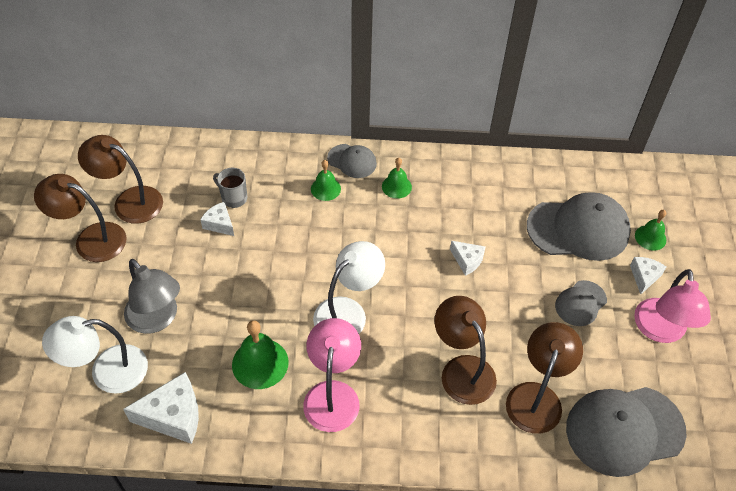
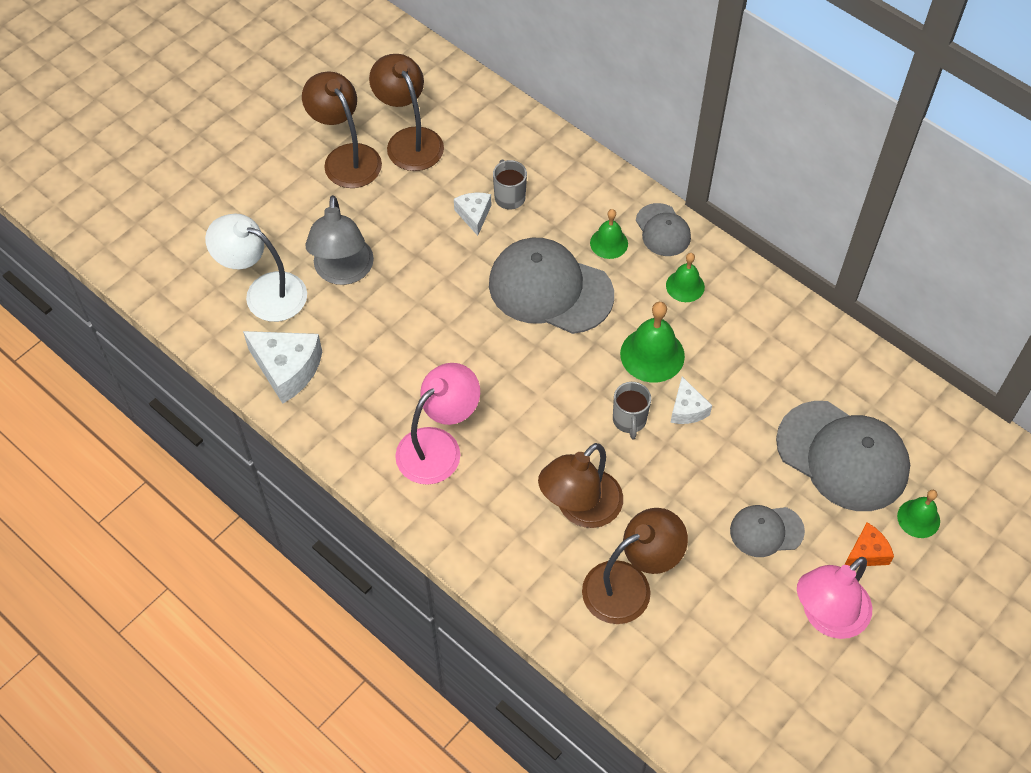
camera: 40 degrees right, 5 degrees up
green bell [232,320,289,389] -> green bell moved to [620,302,685,383]
white lamp [313,241,385,334] -> none
brown lamp [434,296,497,405] -> brown lamp turned 150 degrees counterclockwise [538,443,623,528]
grey cap [566,387,687,477] -> grey cap moved to [489,238,614,334]
white cheese [630,257,666,294] -> orange cheese [845,522,894,566]
none -> grey mug [613,382,651,439]

